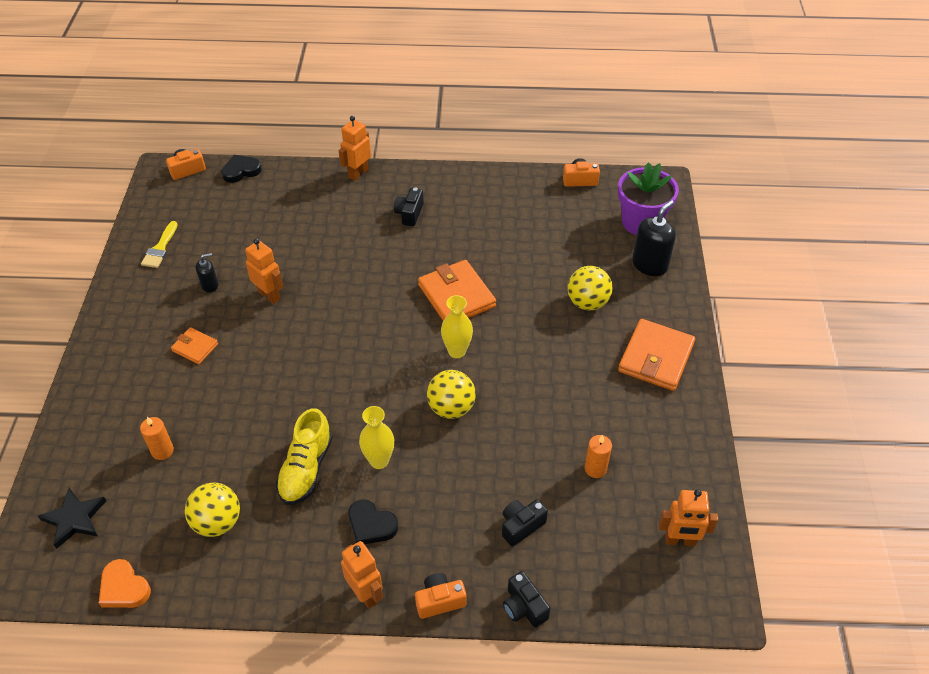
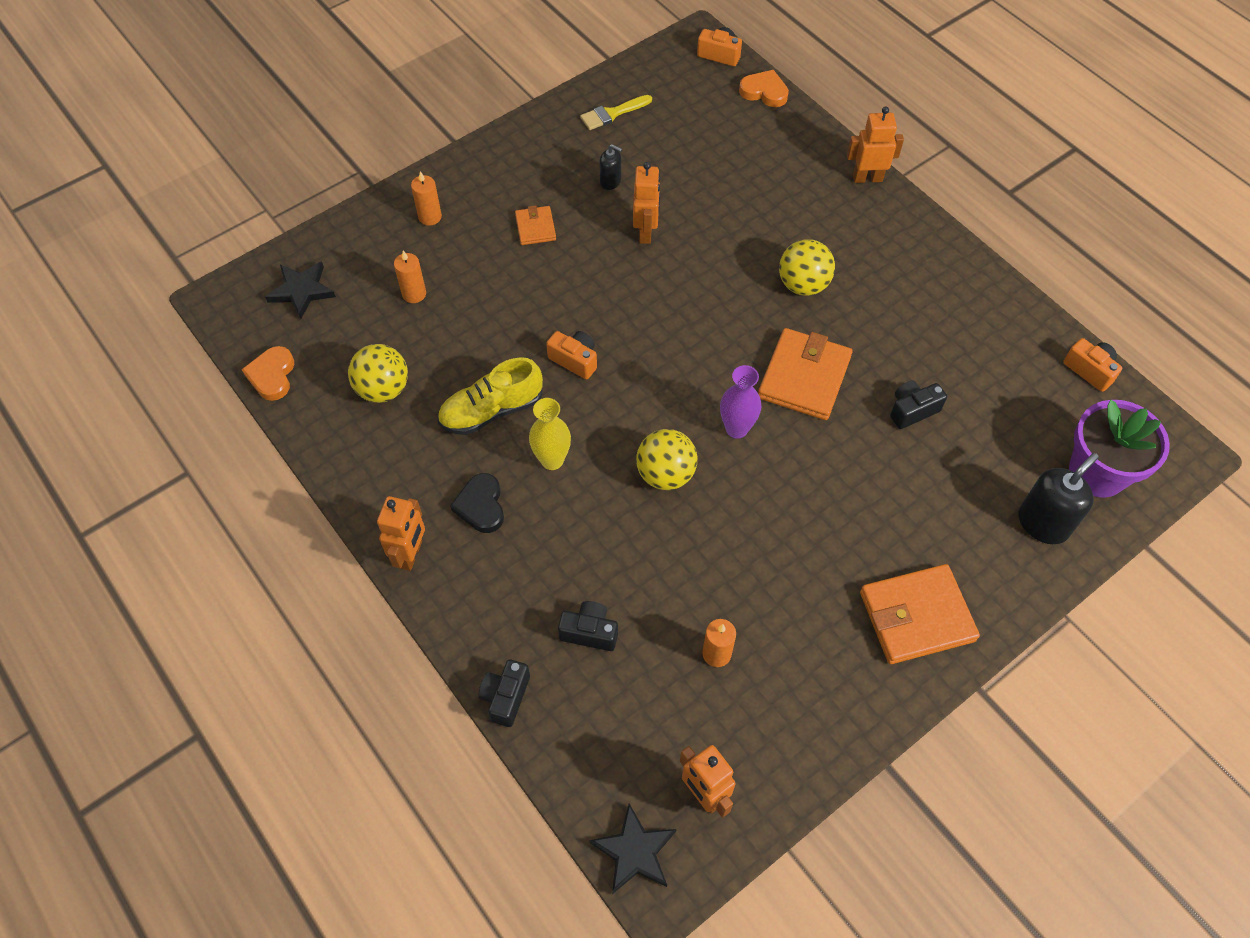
camera: 50 degrees right, 10 degrees up
black heart [221,155,262,183] -> orange heart [739,70,789,107]
black camera [394,187,424,226] -> black camera moved to [890,380,947,429]
orange camera [415,573,466,619] -> orange camera moved to [546,331,597,379]
yellow vase [441,295,473,358] -> purple vase [720,365,761,439]
yellow ball [567,266,613,310] -> yellow ball moved to [779,239,835,296]
black soap dispenser [632,200,676,276] -> black soap dispenser turned 45 degrees counterclockwise [1018,453,1099,544]
none -> orange candle [411,171,442,226]
none -> black star [589,803,676,894]

